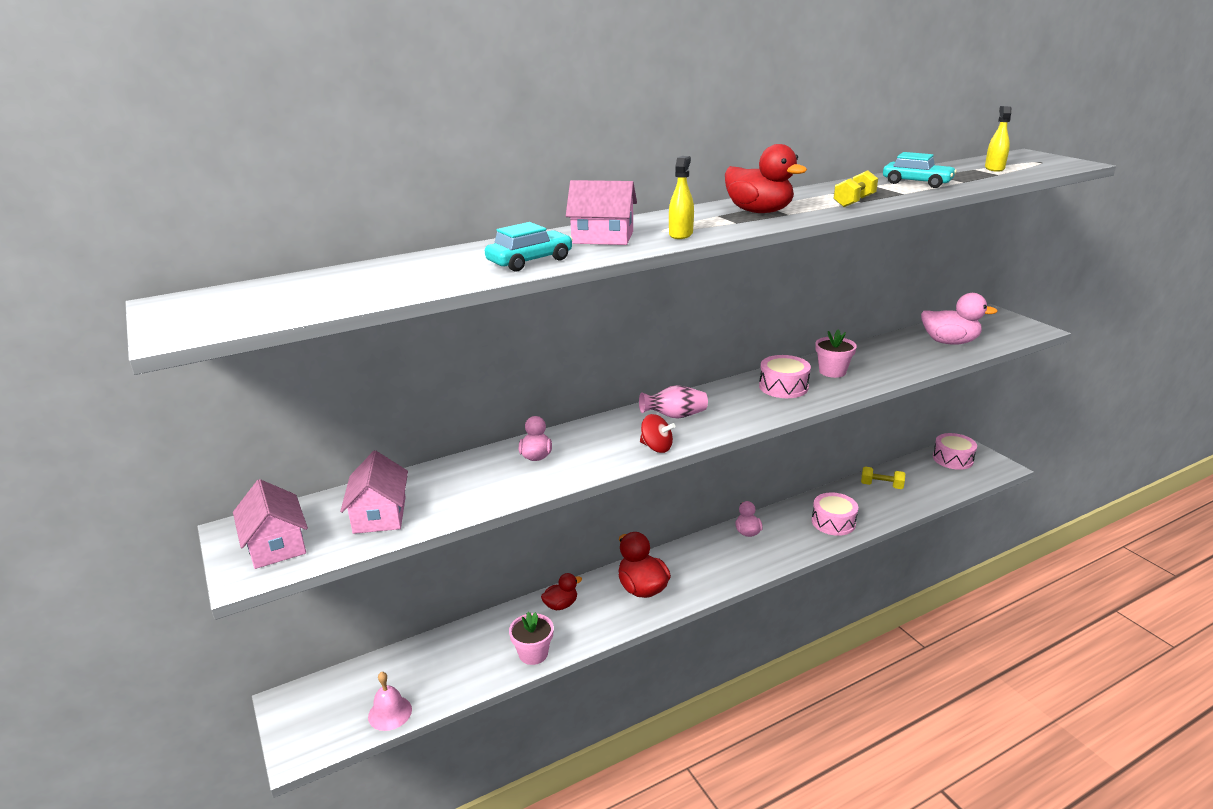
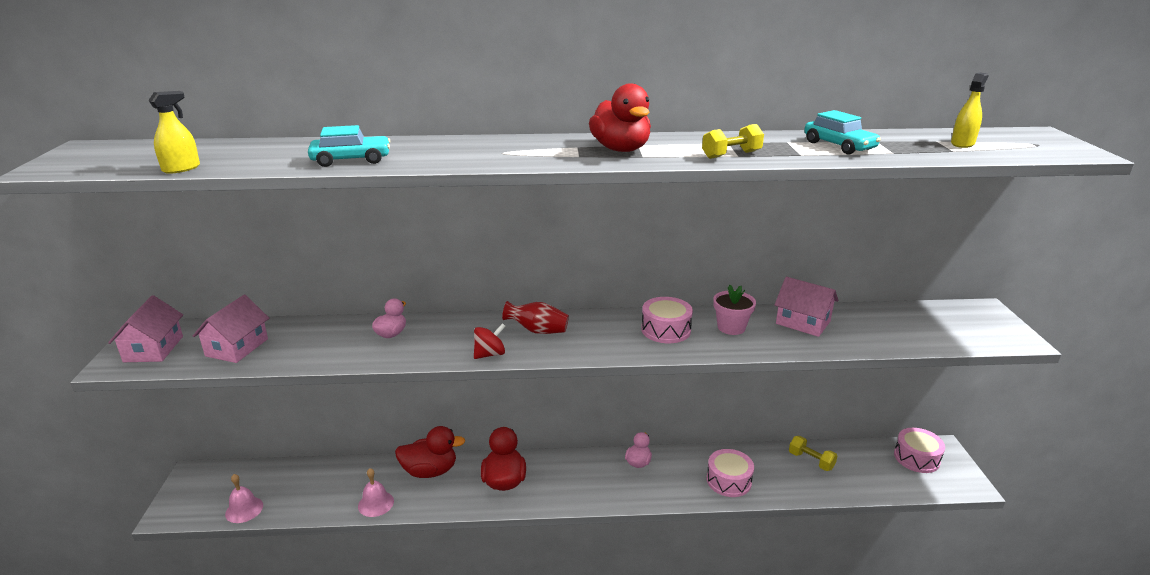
camera: 25 degrees right, 0 degrees up
pink flower pot [509,612,554,665] -> pink bell [358,468,394,517]
red duck [541,573,582,611] -> red duck [395,426,465,478], size x1.70
pink house [566,180,637,245] -> pink house moved to [774,277,839,337]
pink vase [639,385,708,419] -> red vase [502,301,569,334]
red spinning top [640,414,675,453] -> red spinning top turned 90 degrees counterclockwise [474,323,506,359]
yellow spray bottle [669,156,694,239] -> yellow spray bottle moved to [148,91,200,174]
pink duck [921,293,998,345] -> none

